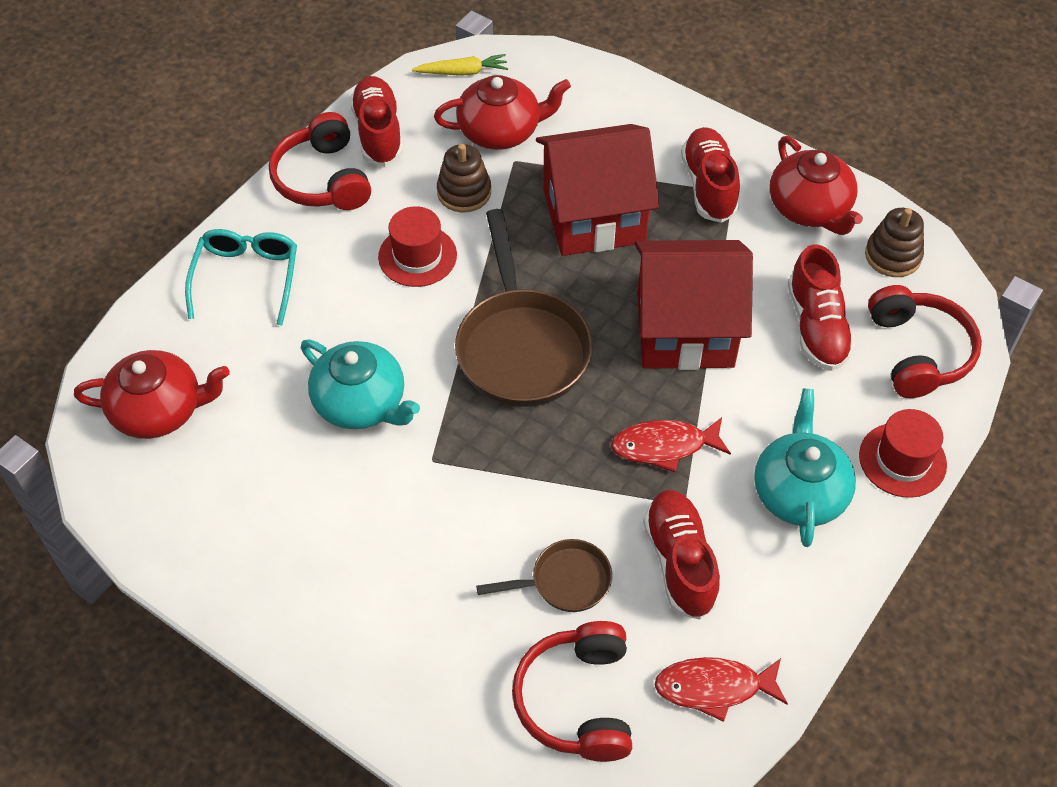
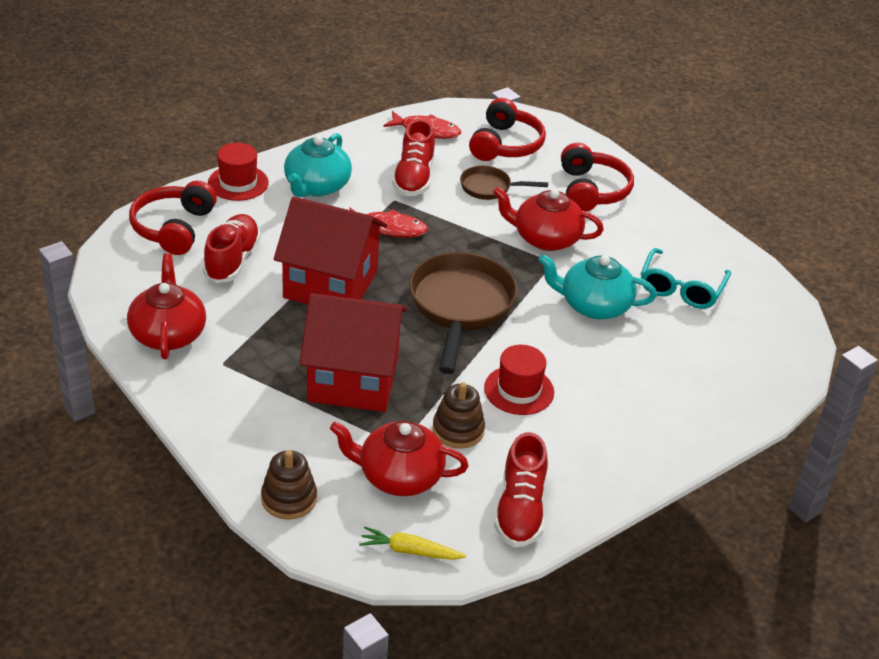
camera: 165 degrees left, 15 degrees down
red teapot [74,350,230,439] -> red teapot moved to [493,187,604,251]
turquoise glasses [185,229,297,325] -> turquoise glasses moved to [641,248,731,309]
red headphones [269,112,371,210] -> red headphones moved to [561,143,634,212]
turquoise teapot [301,339,420,429] -> turquoise teapot turned 45 degrees counterclockwise [538,254,657,320]
red shoe [681,127,740,223] -> none
brown stacking toy [865,208,924,277] -> brown stacking toy moved to [261,450,317,520]

